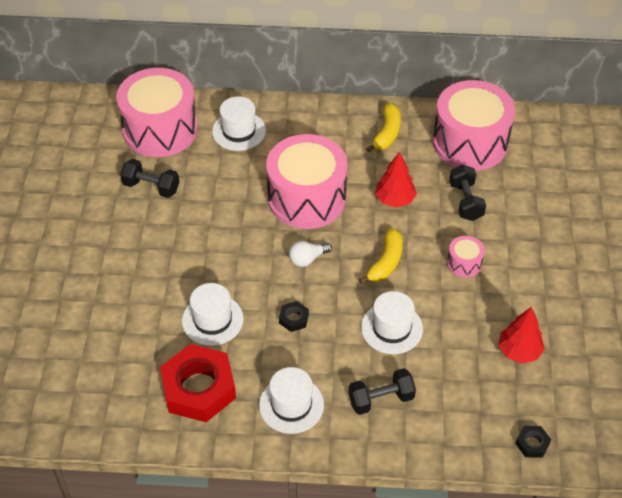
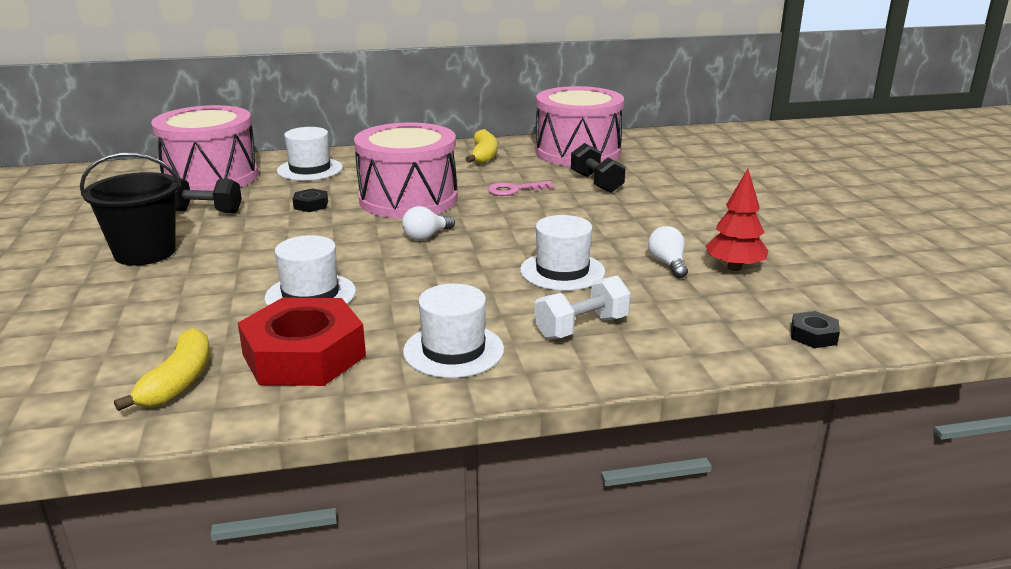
camera: 15 degrees left, 25 degrees down
black nut [279,301,309,332] -> black nut moved to [293,188,328,212]
black dumbbell [348,368,416,415] -> white dumbbell [534,276,631,339]
yellow banana [359,228,403,284] -> yellow banana moved to [114,328,210,411]
red tree [375,152,417,208] -> pink key [488,181,554,196]
pink drum [447,236,485,278] -> none
none -> black bucket [80,152,181,265]
none -> white light bulb [648,226,688,278]

